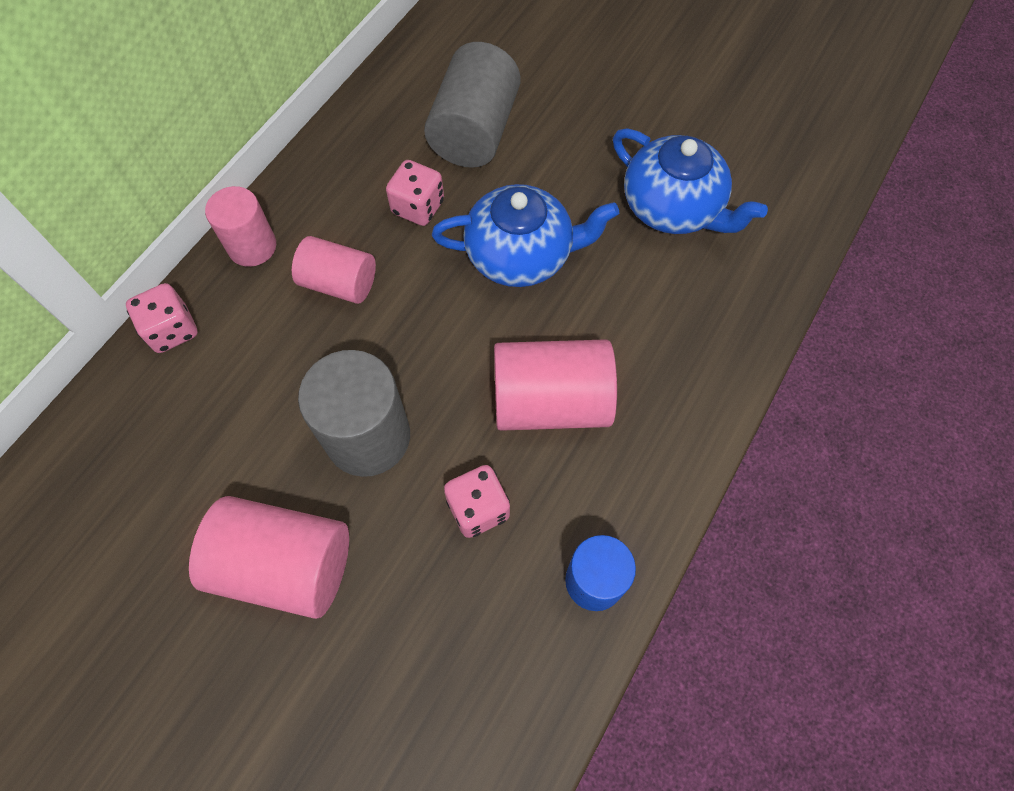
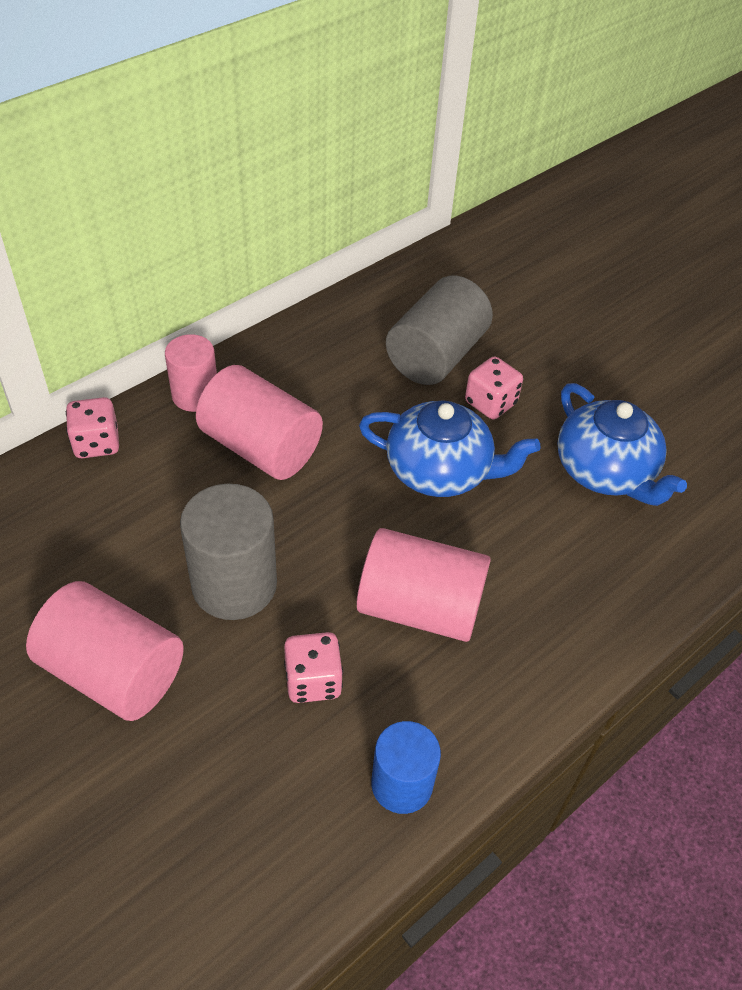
camera: 15 degrees right, 15 degrees down
pink cylinder [292,236,376,304] -> pink cylinder [196,365,323,480], size x1.56
pink dice [386,160,444,226] -> pink dice moved to [465,356,523,419]

